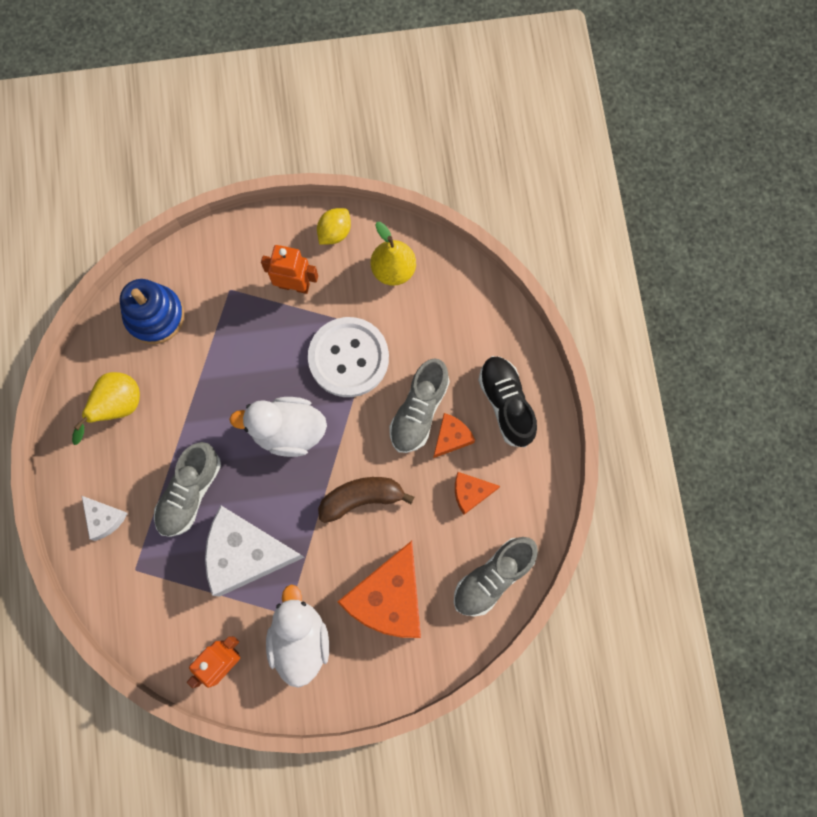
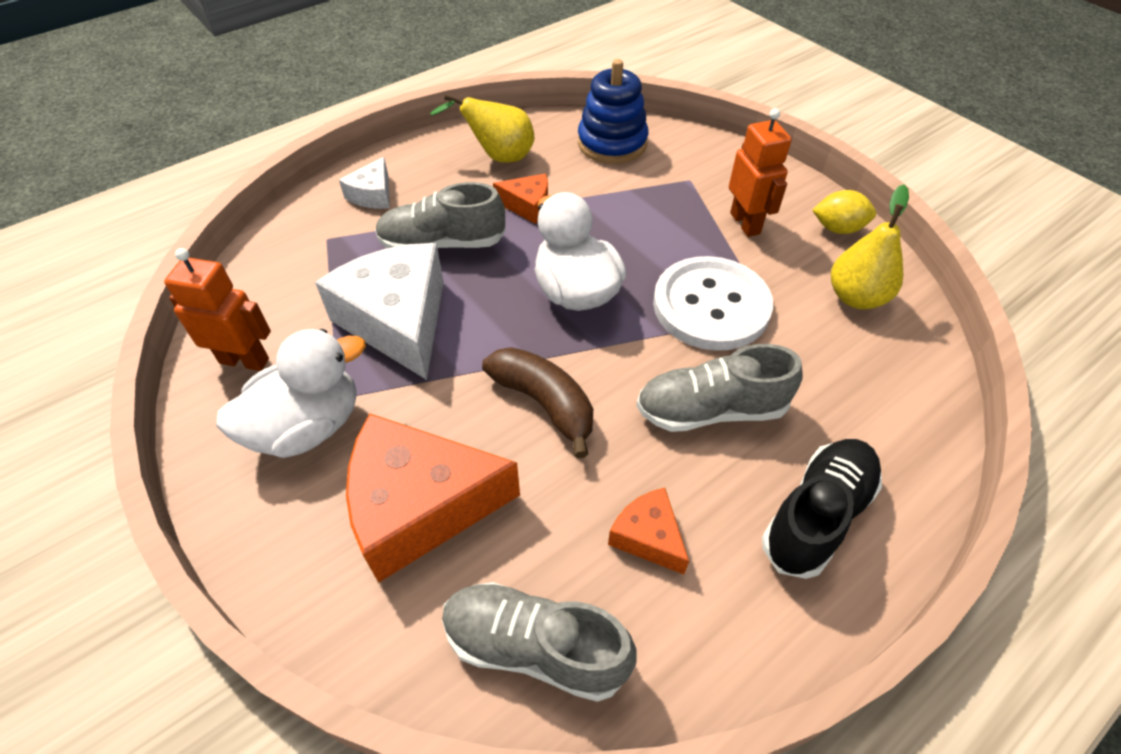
camera: 60 degrees right, 25 degrees down
orange cheese [433,413,475,458] -> orange cheese moved to [493,173,548,224]

